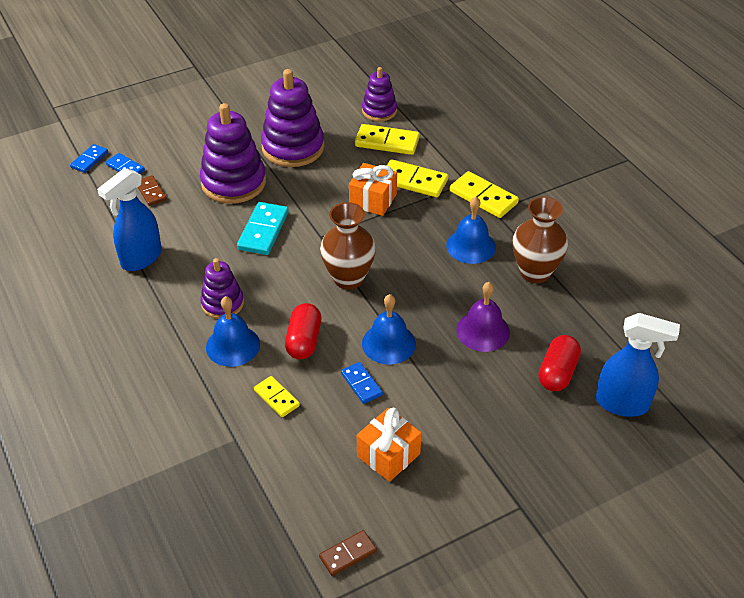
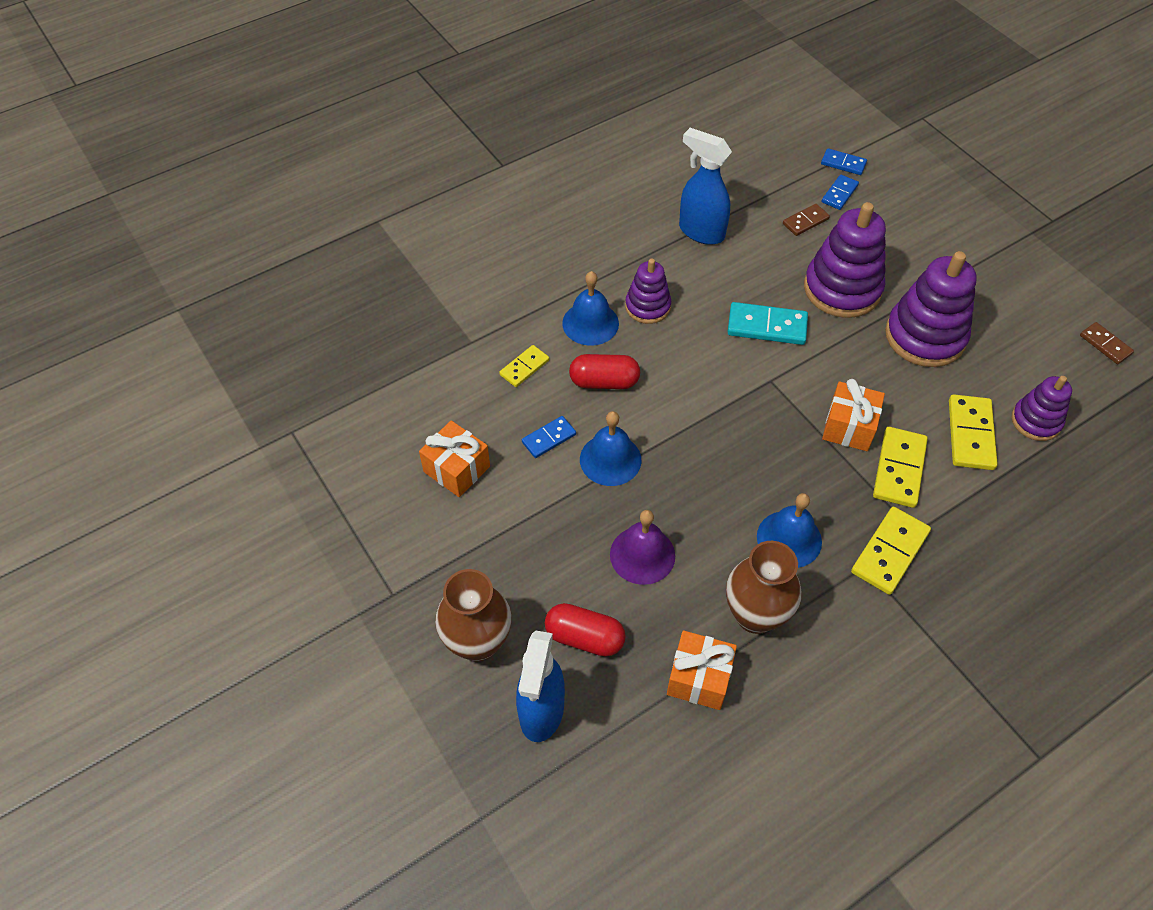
camera: 85 degrees right, 10 degrees up
brown domino [319,530,377,576] -> brown domino moved to [1080,322,1134,364]
brown vase [320,202,376,290] -> brown vase moved to [435,569,512,662]
none -> orange gift [667,630,737,710]

